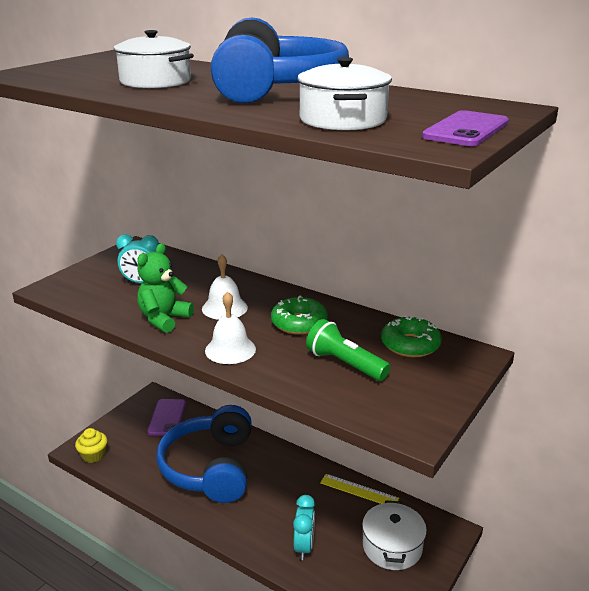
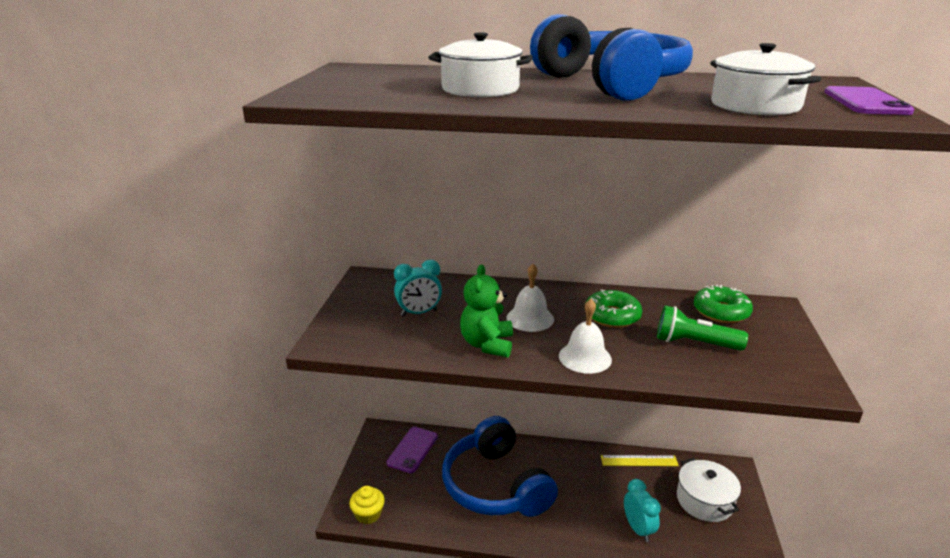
camera: 25 degrees left, 0 degrees up
purple phone [147,399,186,436] -> purple phone turned 45 degrees clockwise [387,427,438,473]

